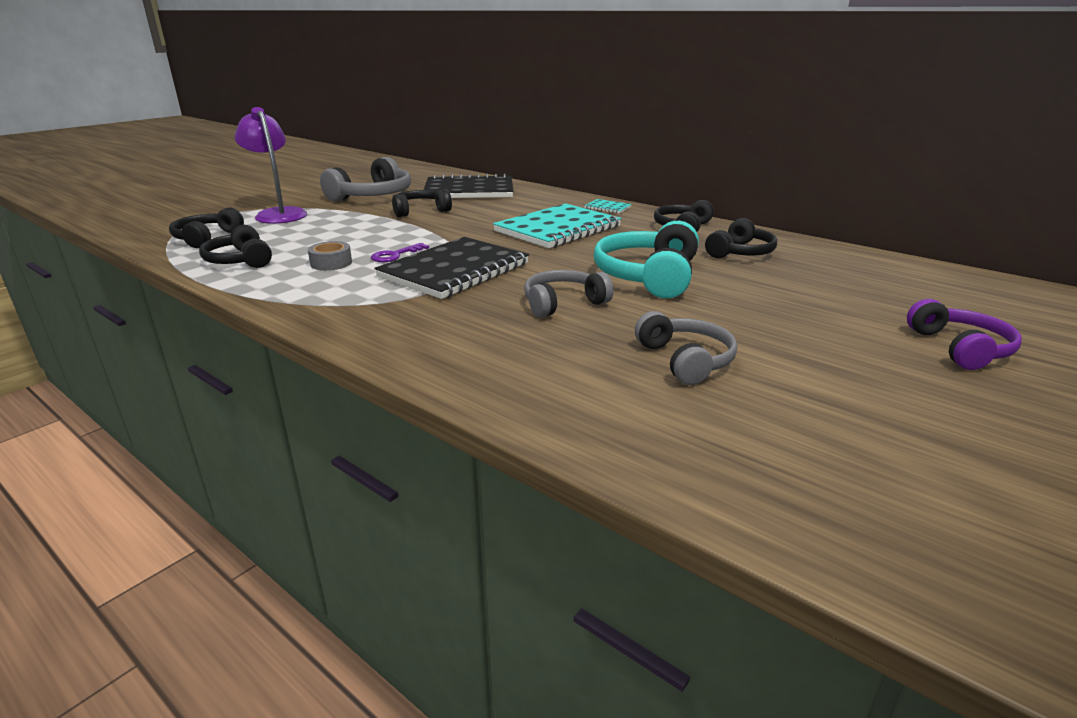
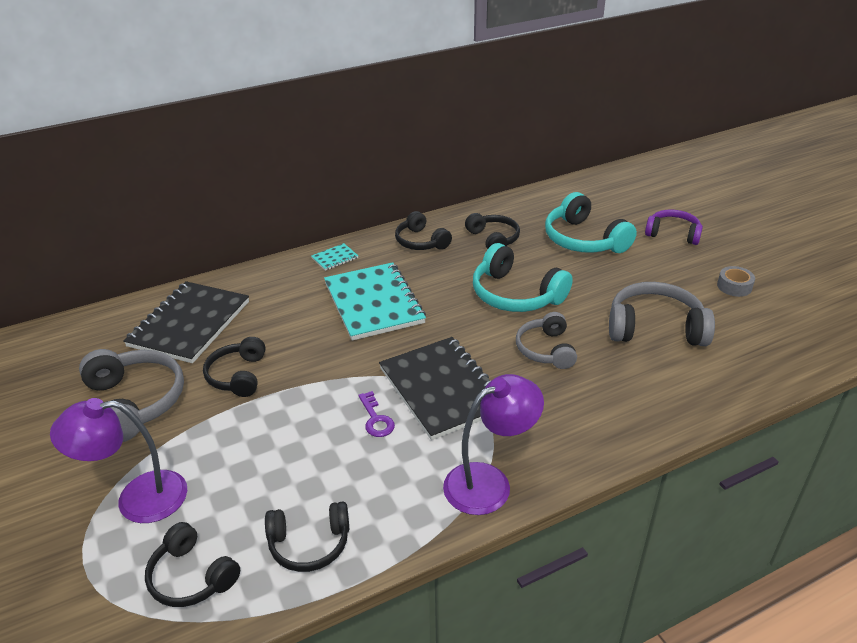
camera: 65 degrees left, 10 degrees up
grey tape [308,241,352,271] -> grey tape moved to [717,266,755,297]
grey headphones [635,311,737,385] -> grey headphones [609,282,715,346], size x1.55
none -> purple lamp [443,374,544,515]
none -> turquoise headphones [545,192,637,253]

